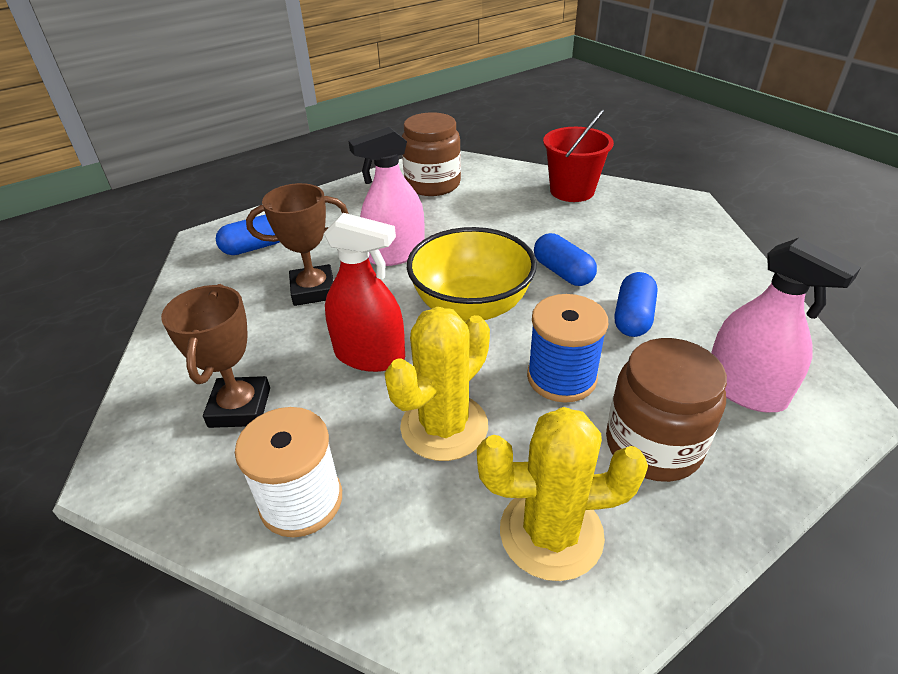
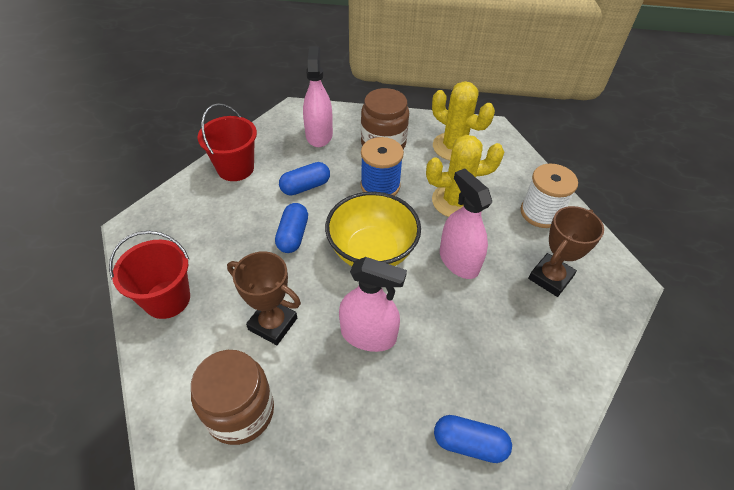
camera: 140 degrees left, 10 degrees up
brown trophy [246,183,349,306] -> brown trophy moved to [227,251,301,345]
red spray bottle [324,213,405,372] -> pink spray bottle [440,168,492,279]
none -> red bucket [197,103,257,181]

